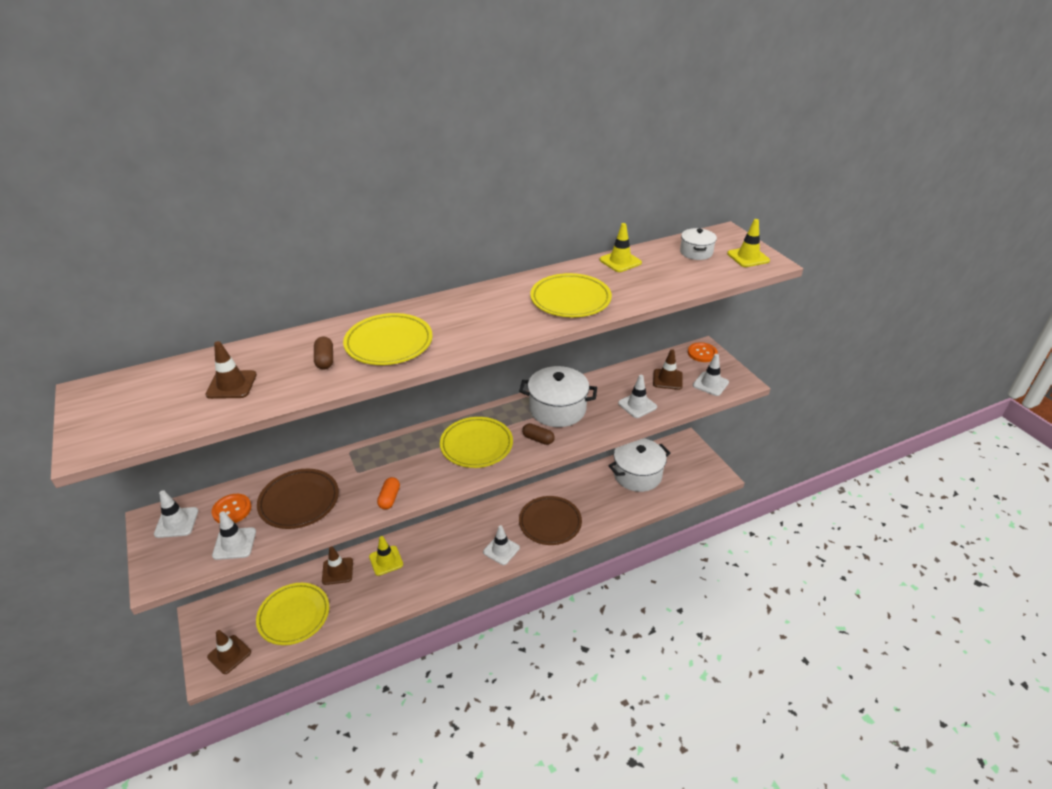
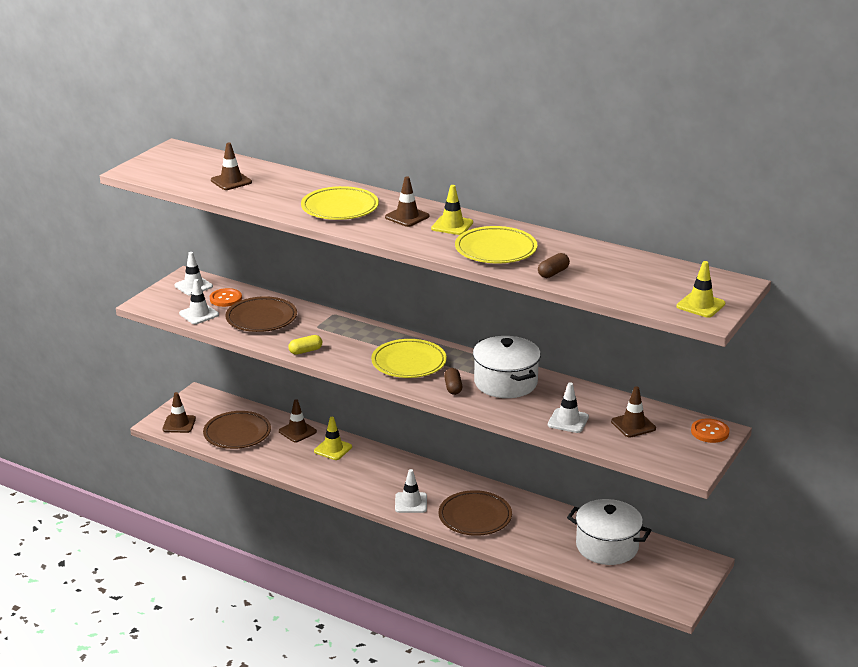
camera: 55 degrees right, 10 degrees down
yellow plate [256,583,329,645] -> brown plate [203,411,271,449]
brown capsule [314,337,333,369] -> brown capsule moved to [538,253,570,278]
orange capsule [377,477,400,510] -> yellow capsule [288,335,322,355]
yellow traffic cone [599,223,642,272] -> yellow traffic cone moved to [431,185,473,235]
white pot [680,228,717,260] -> none
white traffic cone [693,354,729,396] -> none
none -> brown traffic cone [385,176,430,227]

